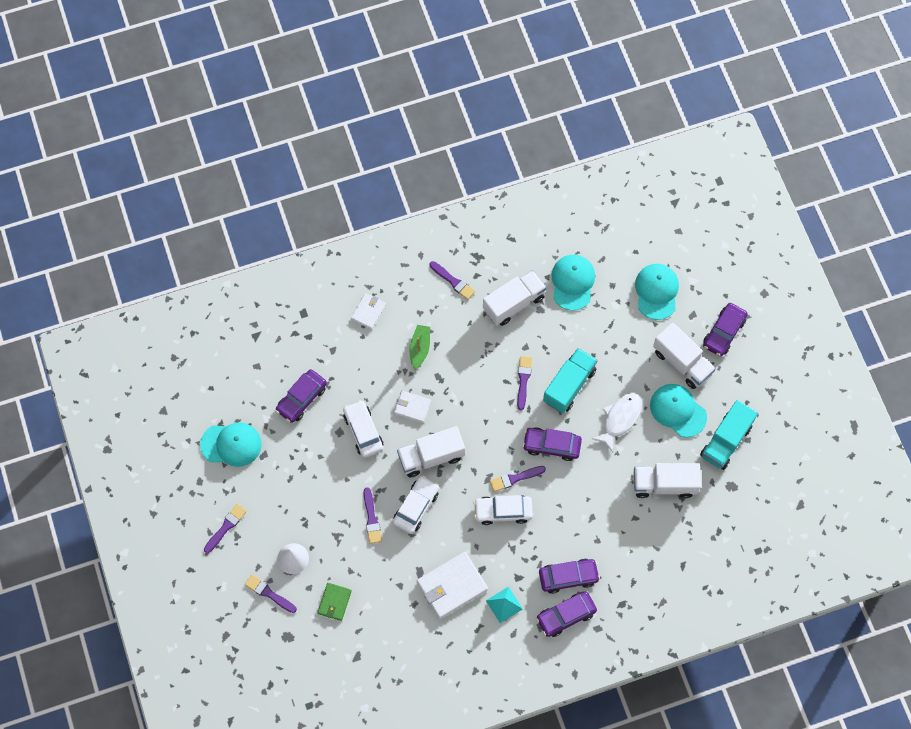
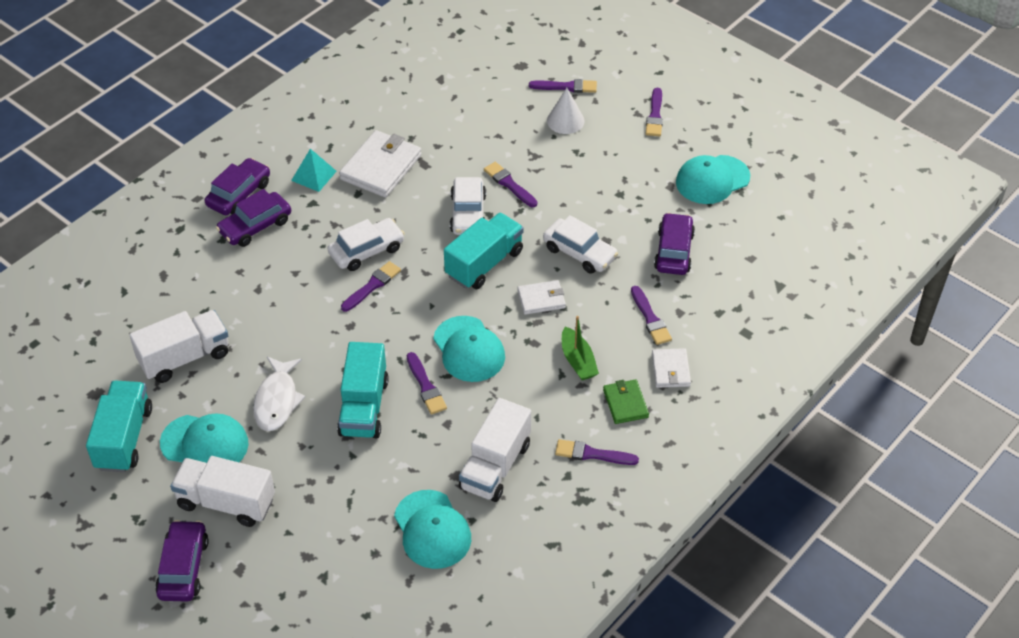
camera: 150 degrees right, 20 degrees down
green wallet [318,583,352,621] -> green wallet moved to [603,379,649,424]
white truck [397,426,465,477] -> turquoise truck [444,213,524,289]
purple car [522,427,582,461] -> none
turquoise cap [635,264,679,320] -> turquoise cap moved to [433,316,505,382]
none -> purple brush [631,286,672,345]

